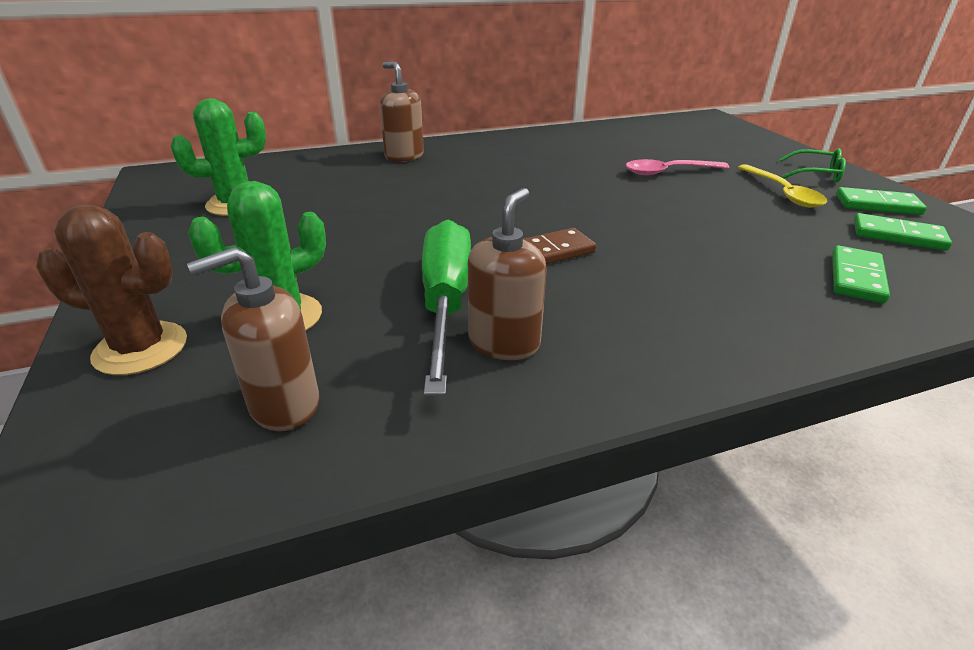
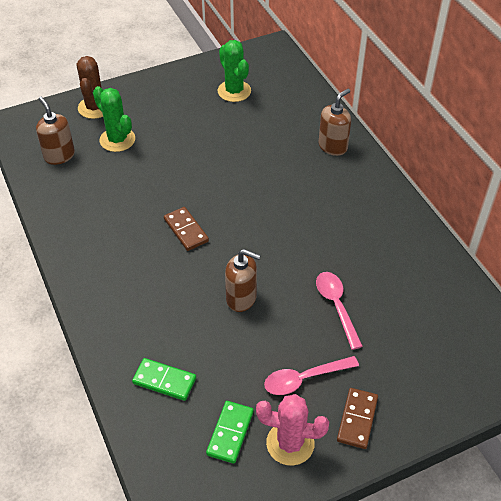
camera: 85 degrees right, 15 degrees up
green screwdriver [422,220,471,396] -> none
brown soap dispenser [468,188,547,360] -> brown soap dispenser moved to [225,249,261,312]
yellow spoon [737,164,827,207] -> pink spoon [264,356,359,395]
green glasses [779,148,846,183] -> brown domino [337,388,378,449]
green domino [836,187,927,215] -> pink cactus [256,394,329,466]

